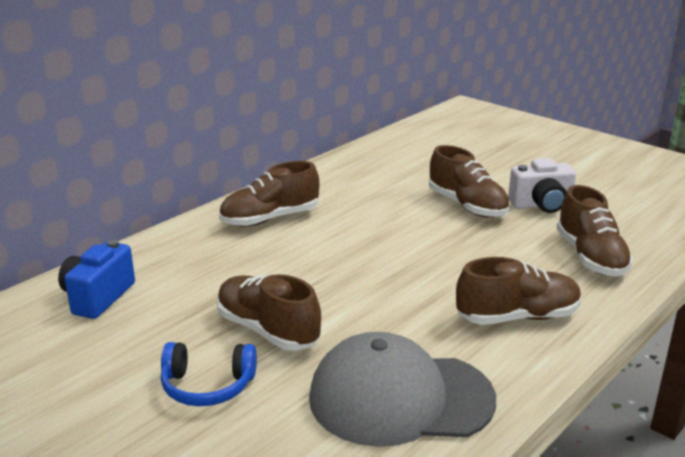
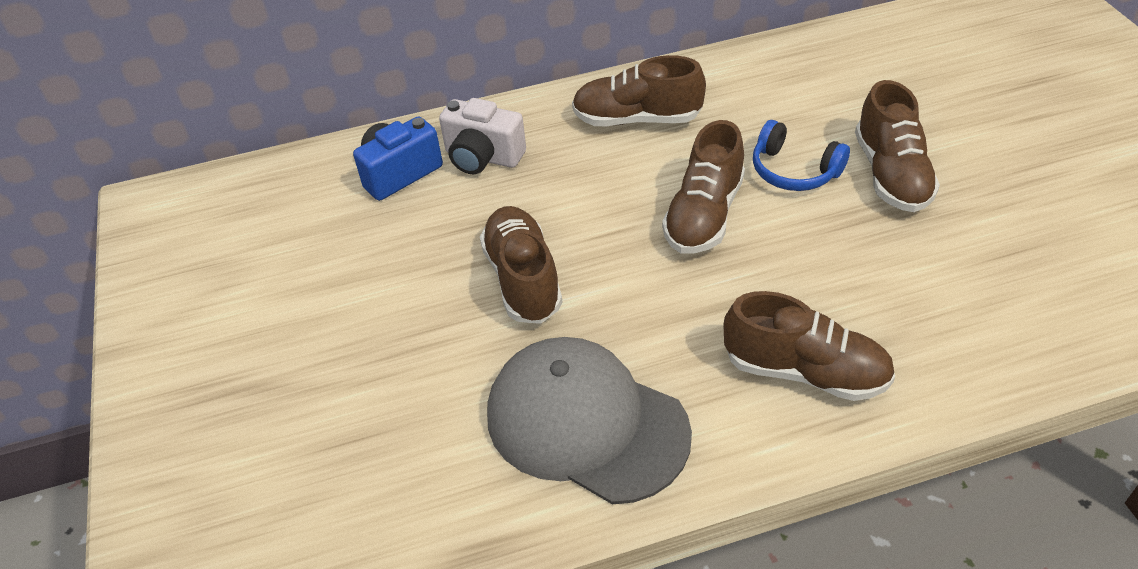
camera: 35 degrees right, 20 degrees up
blue headphones [161,342,257,406] -> blue headphones moved to [753,120,850,191]
white camera [508,158,576,213] -> white camera moved to [439,98,526,174]
brown shoe [556,185,633,277] -> brown shoe moved to [662,120,745,254]

